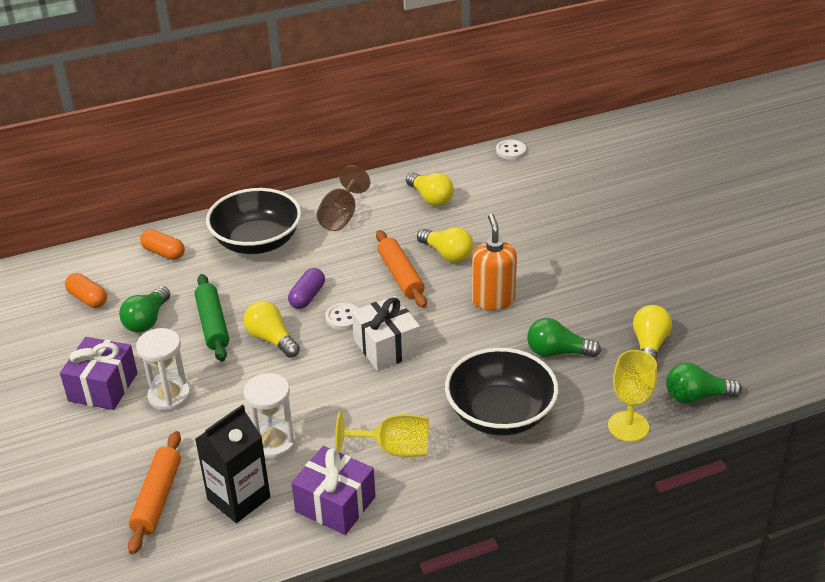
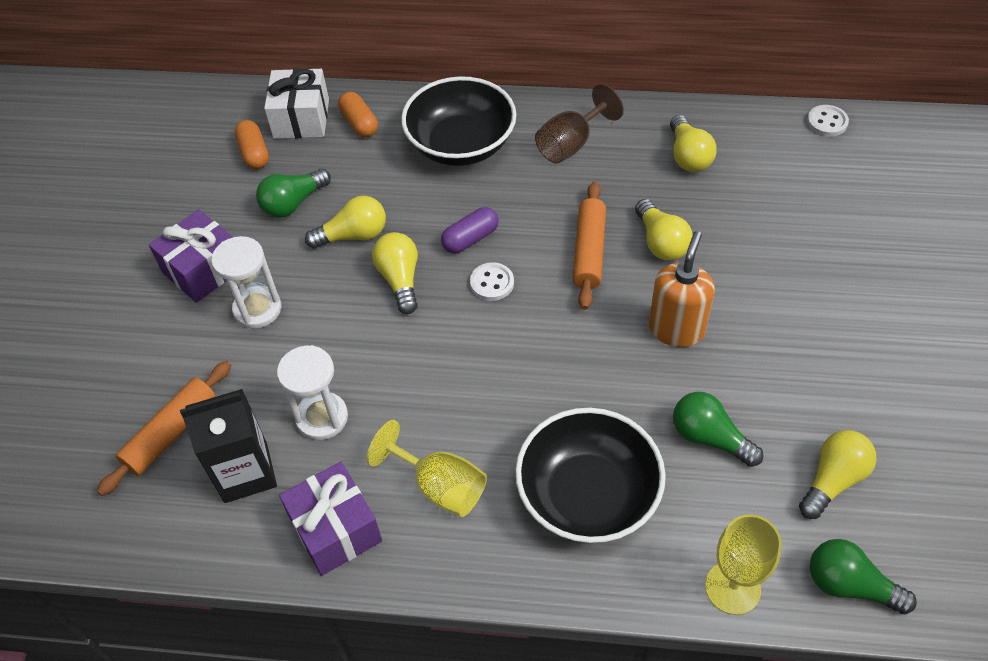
camera: 30 degrees right, 15 degrees up
green rolling pin [195,274,229,362] -> yellow light bulb [305,196,386,249]
white gift [352,296,421,371] -> white gift moved to [264,68,329,139]

